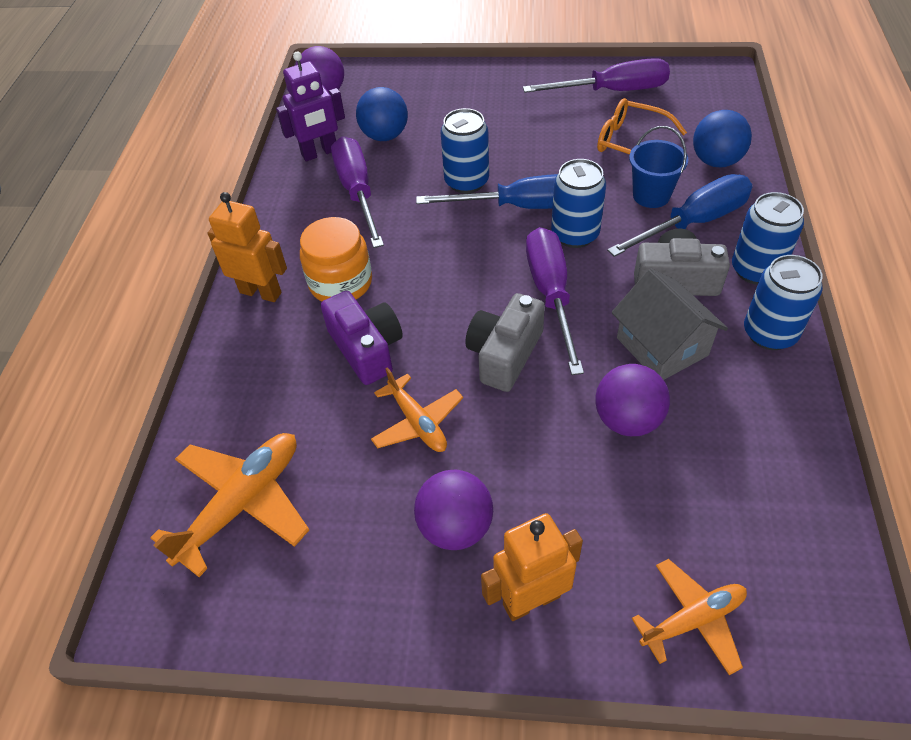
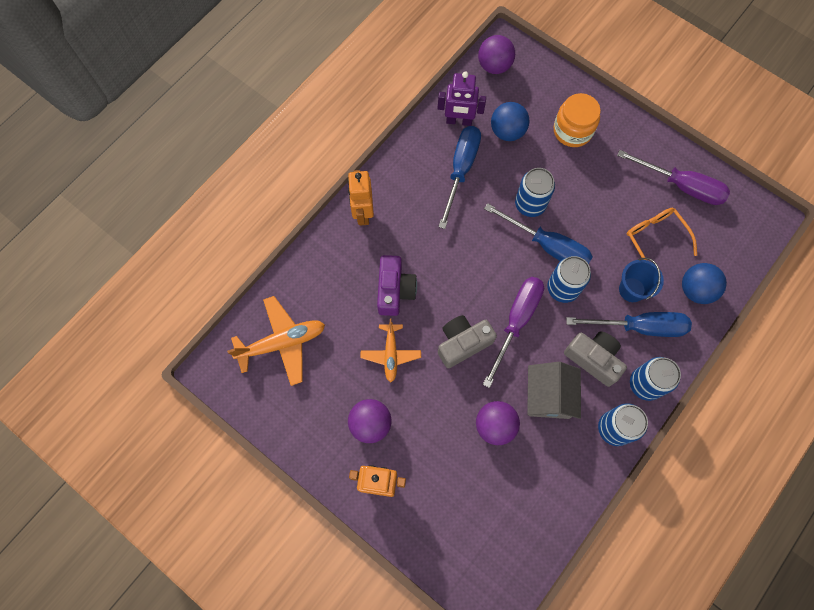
camera: 30 degrees right, 20 degrees up
orange robot [208,192,287,302] -> orange robot turned 150 degrees counterclockwise [347,170,374,226]
orange jar [300,217,372,301] -> orange jar moved to [554,93,601,147]
purple screwdriver [331,136,384,248] -> blue screwdriver [438,126,481,229]
orange plane [632,559,747,675] -> none

